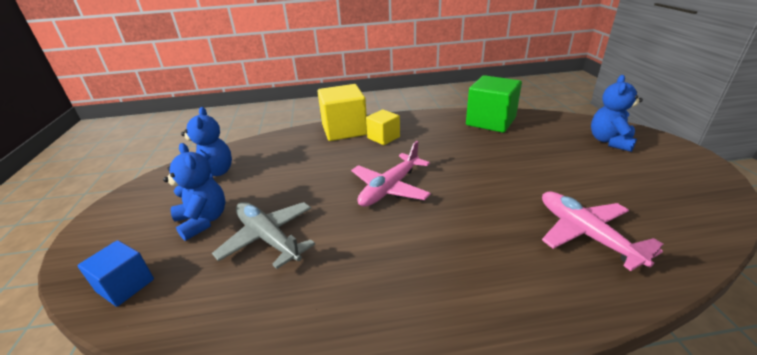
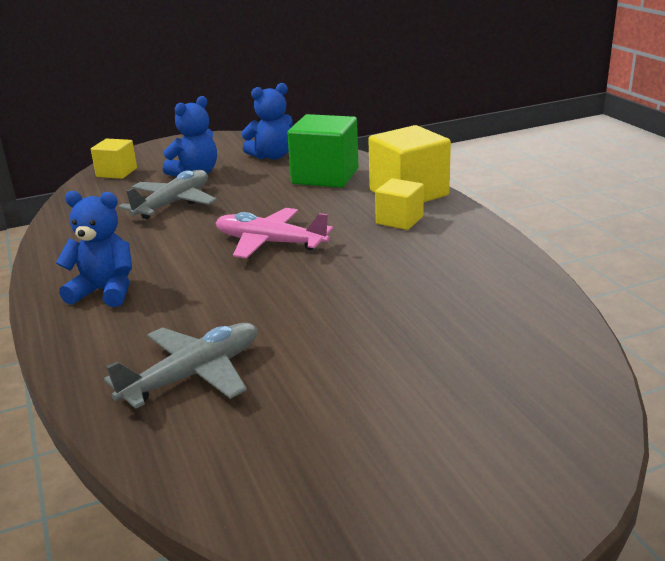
camera: 75 degrees right, 5 degrees down
blue cube [78,240,154,307] -> yellow cube [91,139,137,179]
green cube [466,75,522,133] -> green cube moved to [287,114,359,188]
pink plane [542,191,663,271] -> grey plane [104,323,257,409]
blue teddy bear [591,75,643,152] -> blue teddy bear moved to [56,191,132,307]

